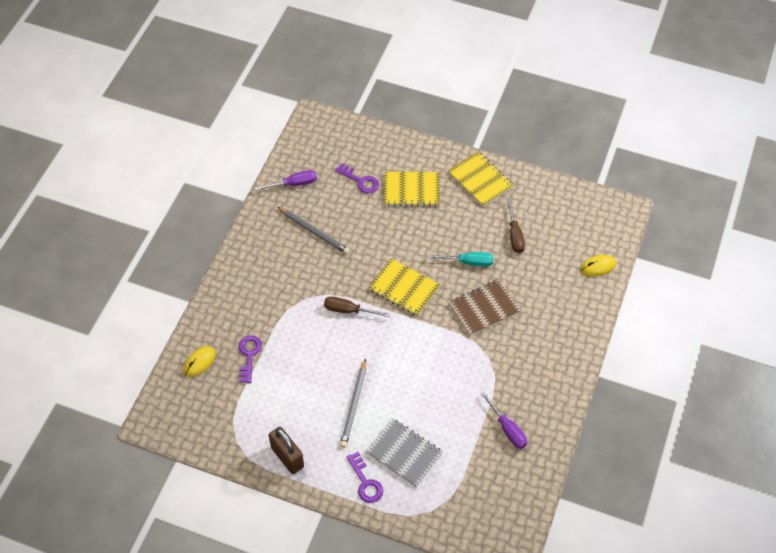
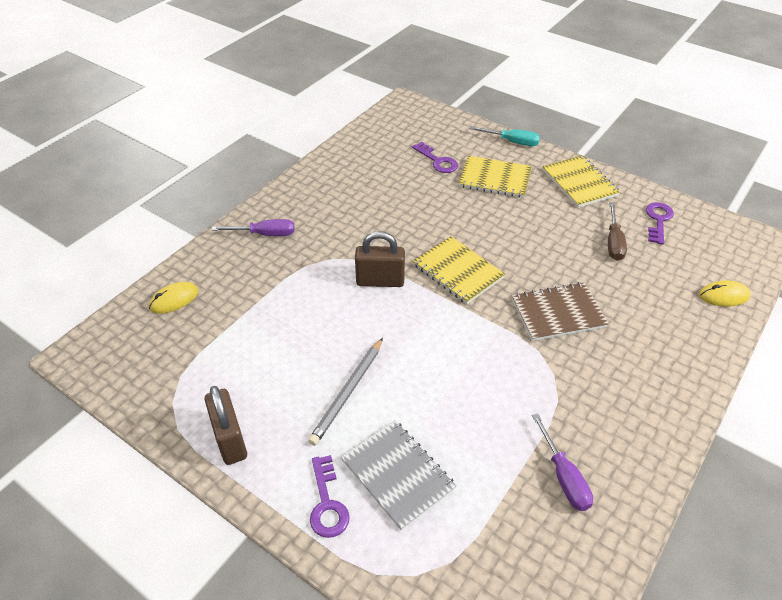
camera: 15 degrees right, 10 degrees down
purple key [239,335,262,383] -> purple key moved to [646,202,674,245]
purple screwdriver [255,170,317,191] -> purple screwdriver moved to [212,219,295,236]
grey pencil [277,207,350,254] -> none
brown screwdriver [324,296,390,317] -> brown padlock [355,231,405,287]
turquoise screwdriver [428,252,493,267] -> turquoise screwdriver moved to [469,126,540,146]

